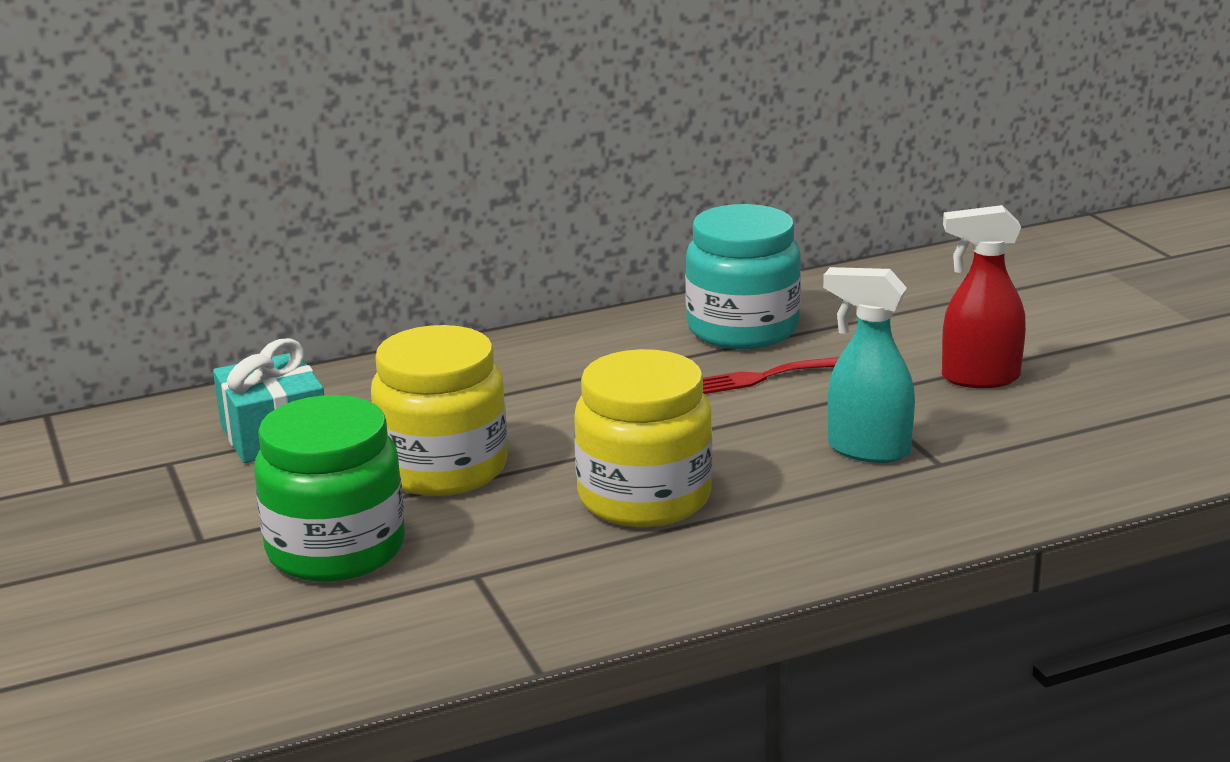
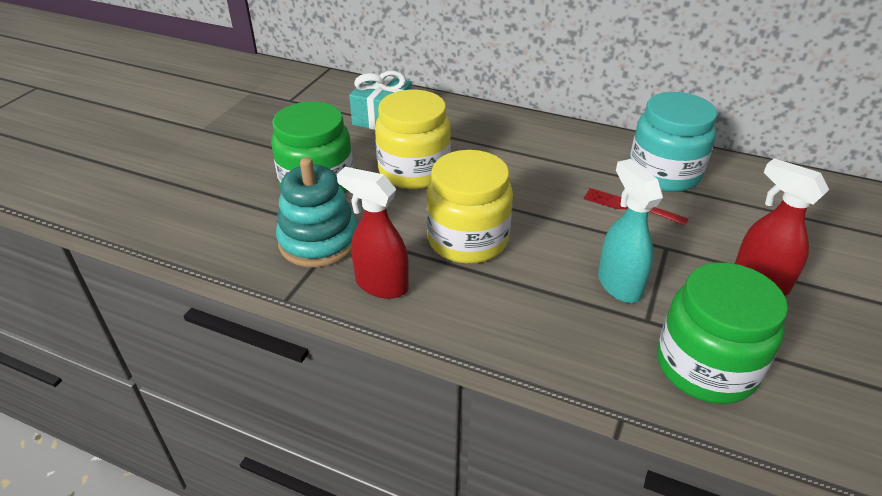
camera: 45 degrees right, 15 degrees up
none -> turquoise stacking toy [276,157,357,267]
none -> red spray bottle [337,167,409,299]
none -> green jar [657,263,788,404]

